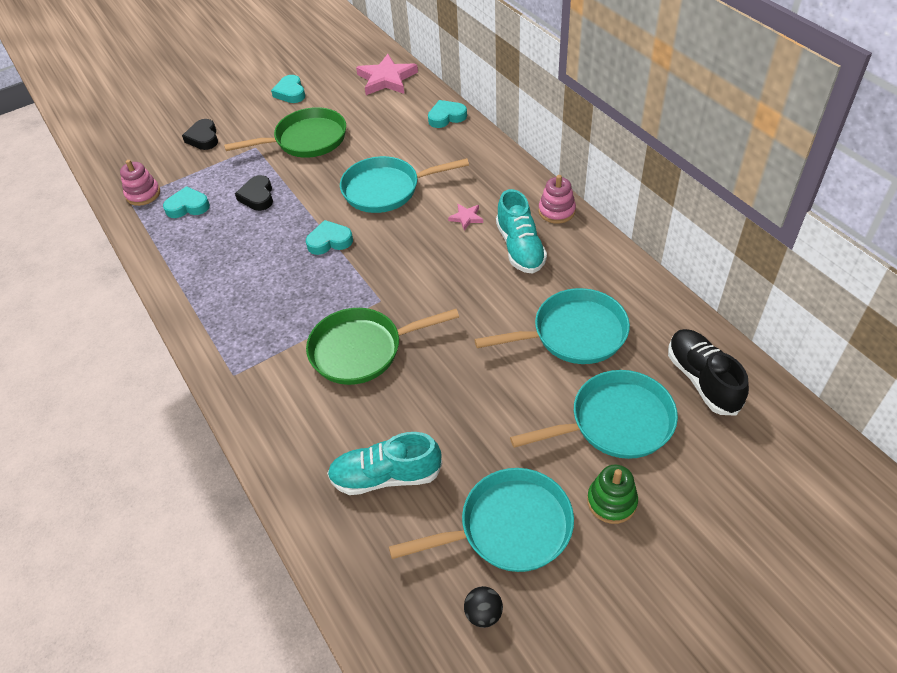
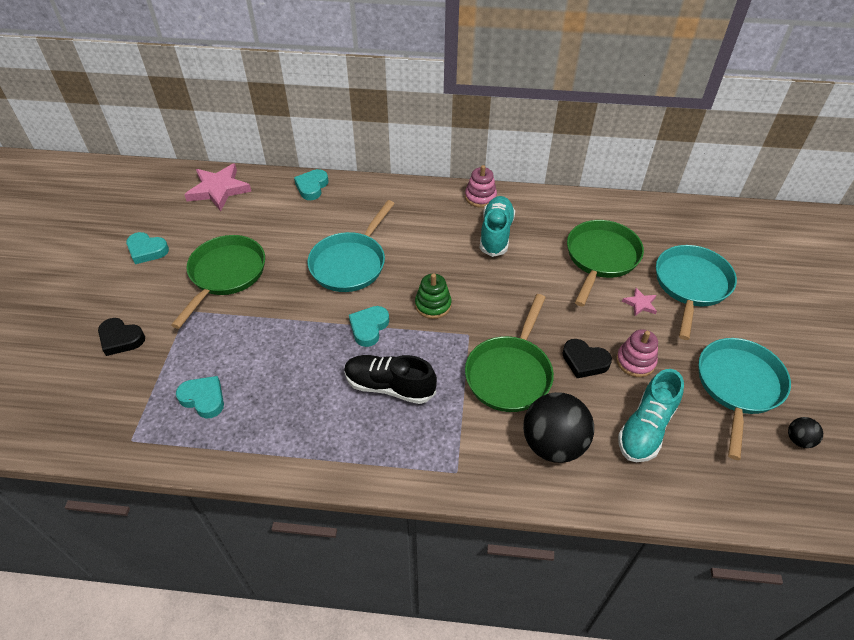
camera: 55 degrees left, 0 degrees up
pink stacking toy [120,160,160,206] -> pink stacking toy moved to [616,329,658,377]
turquoise heart [163,186,210,218] -> turquoise heart turned 90 degrees clockwise [176,376,224,418]
black heart [235,175,273,211] -> black heart moved to [562,339,612,378]
pink star [448,204,483,230] -> pink star moved to [622,288,657,316]
turquoise pan [474,288,630,364] -> green pan [567,220,644,306]
turquoise shoe [496,189,547,274] -> turquoise shoe turned 105 degrees counterclockwise [480,196,515,257]
green stacking toy [587,465,638,524] -> green stacking toy moved to [415,273,452,319]
black shoe [668,329,749,416] -> black shoe moved to [344,355,437,404]
none -> black ball [523,392,594,463]

